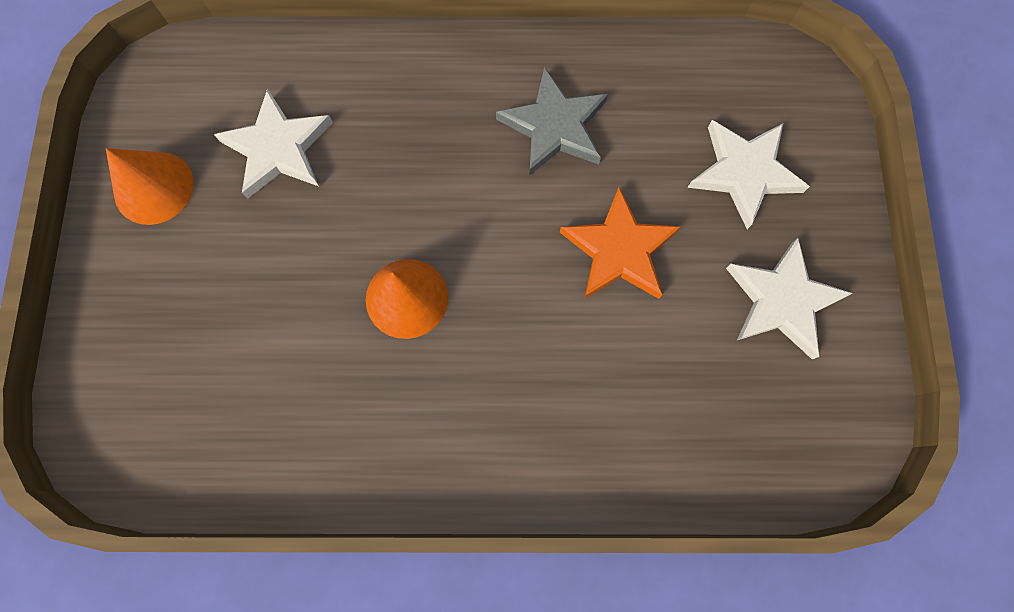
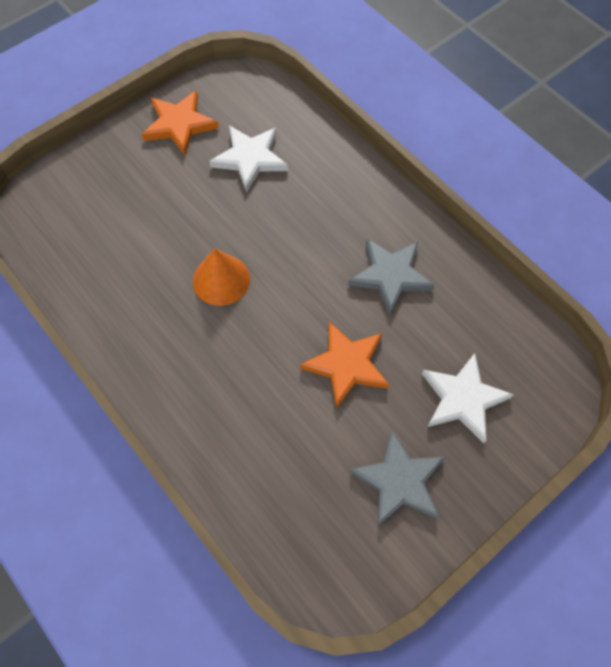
camera: 50 degrees right, 10 degrees down
orange cone [106,148,194,225] -> orange star [142,90,219,156]
white star [726,238,853,359] -> grey star [350,430,445,526]

